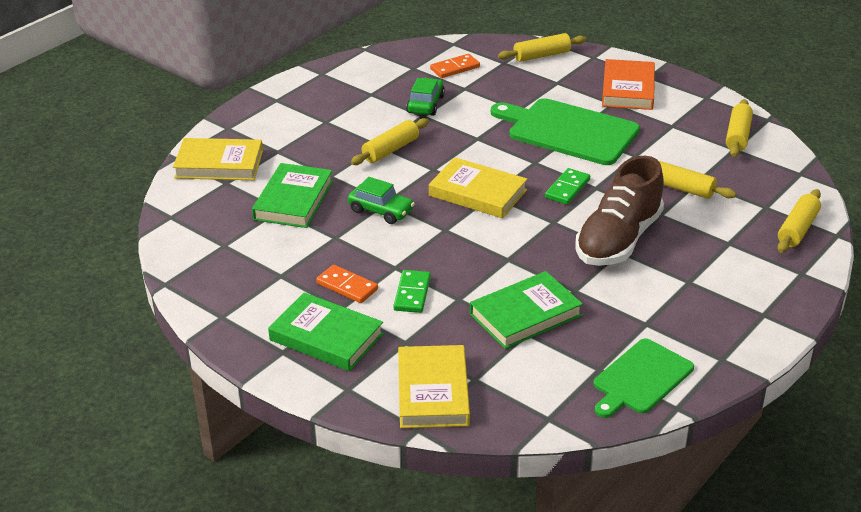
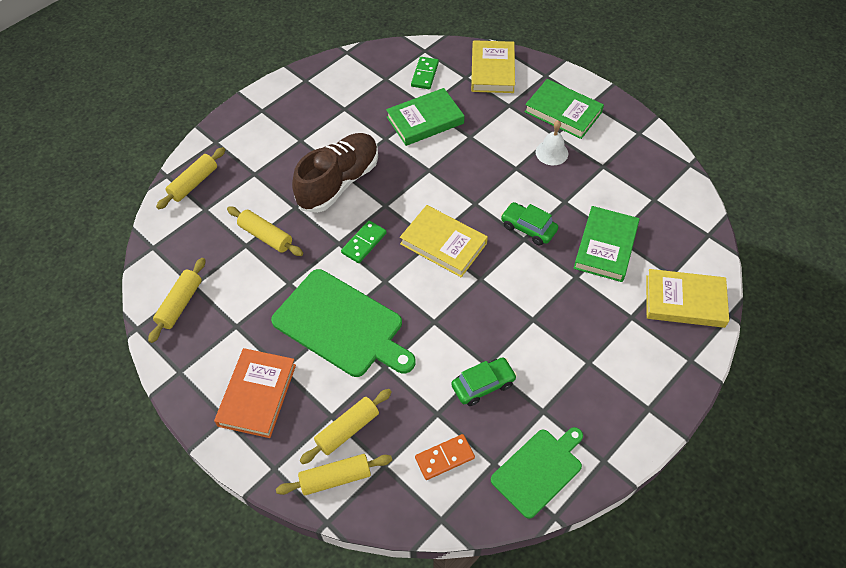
camera: 175 degrees left, 20 degrees up
orange domino [316,265,378,303] -> white bell [536,120,568,165]
yellow rolling pin [351,118,429,165] -> yellow rolling pin moved to [300,389,392,464]
green domino [393,270,431,313] -> green domino moved to [411,57,439,89]
green car [406,78,445,116] -> green car turned 135 degrees counterclockwise [451,357,517,406]
green cutting board [593,338,694,418] -> green cutting board moved to [491,427,583,519]

